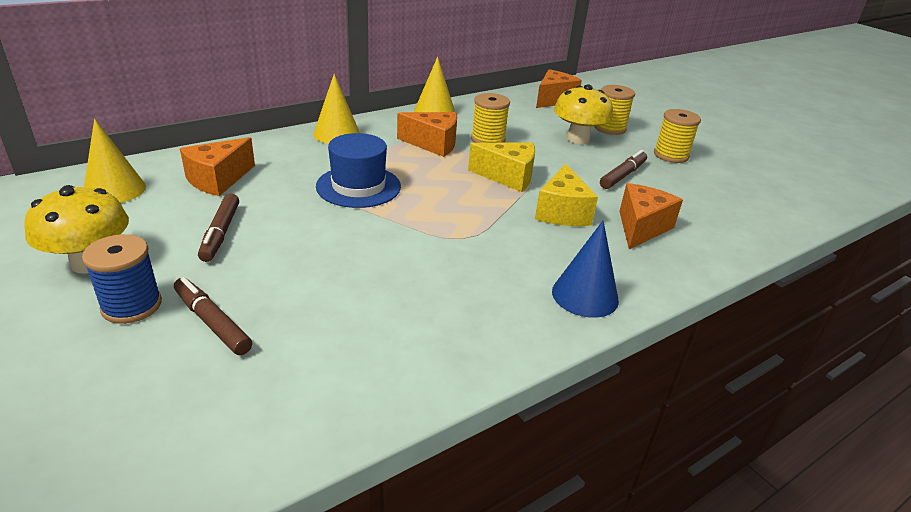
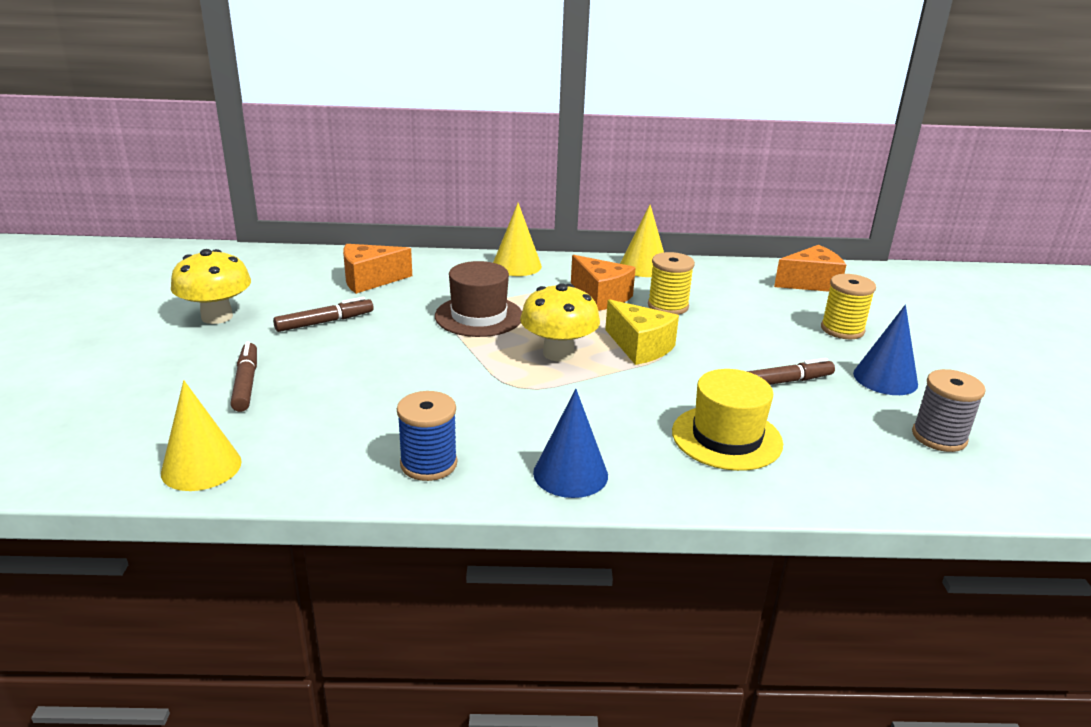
camera: 35 degrees right, 5 degrees down
blue spool [82,234,162,324] -> blue spool moved to [397,391,457,481]
yellow cone [84,119,146,203] -> yellow cone moved to [161,380,242,491]
brown marker [198,193,239,262] -> brown marker turned 150 degrees counterclockwise [273,297,374,332]
blue hat [316,133,401,208] -> brown hat [435,261,522,337]
yellow cheese [535,164,598,226] -> none
yellow mushroom [554,84,613,144] -> yellow mushroom moved to [520,283,600,361]
orange cheese [619,183,683,249] -> yellow hat [672,369,783,471]
yellow spool [654,109,701,163] -> blue cone [853,305,918,395]
none -> grey spool [912,369,986,452]

